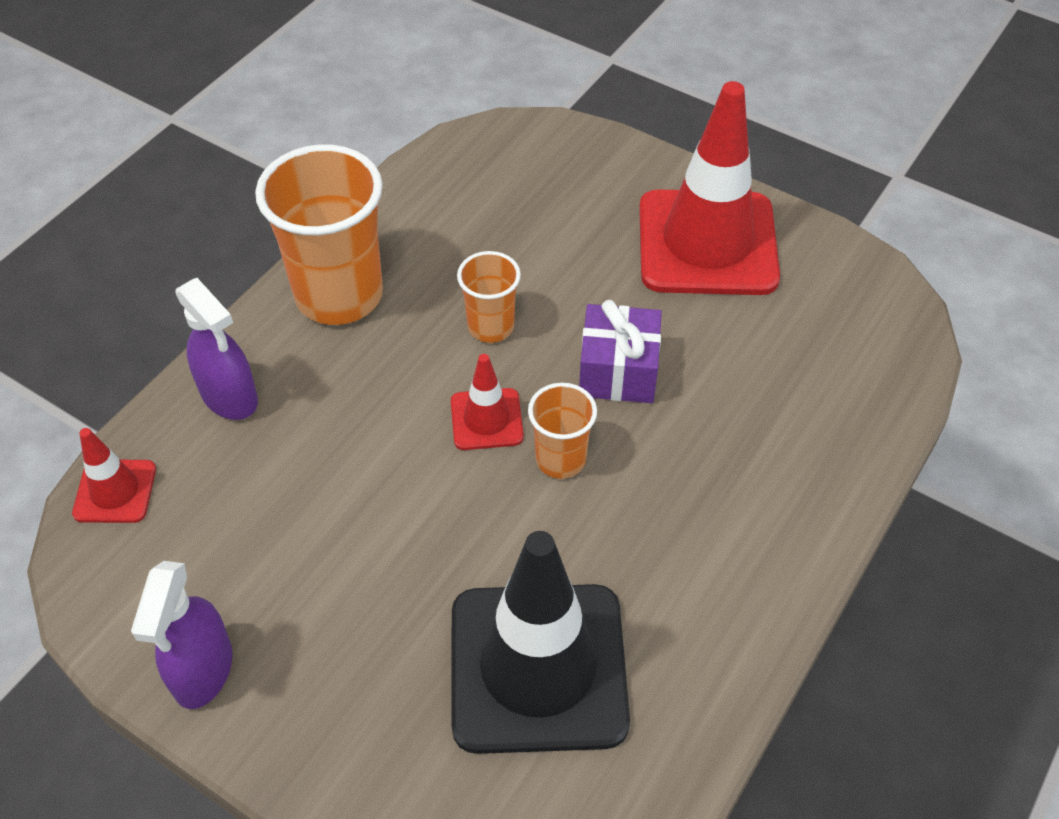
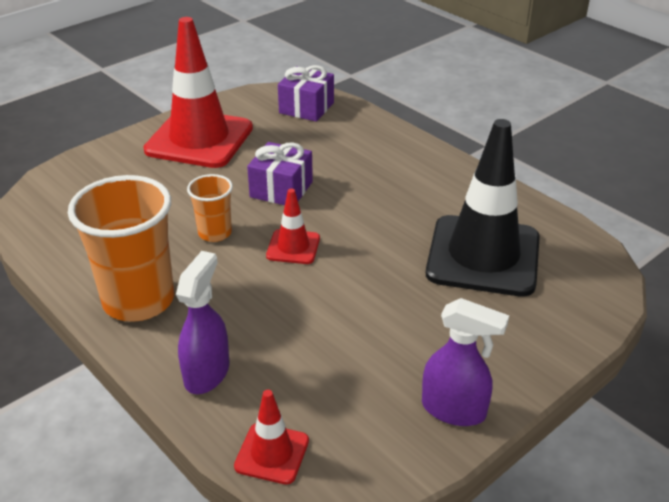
camera: 75 degrees left, 15 degrees down
purple spray bottle [175,278,258,420] -> purple spray bottle turned 45 degrees counterclockwise [176,251,229,394]
orange cup [528,383,597,479] -> none
none -> purple gift [278,65,334,122]

